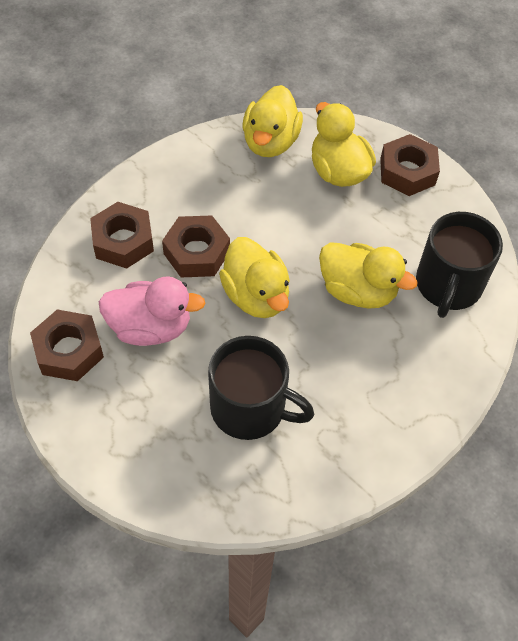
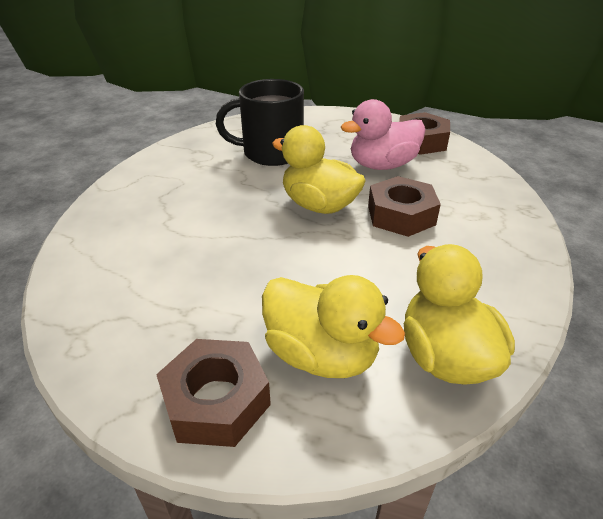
camera: 155 degrees right, 20 degrees down
brown nut [90,202,154,269] -> none
yellow duck [319,242,418,309] -> none
black mug [416,212,503,318] -> none

